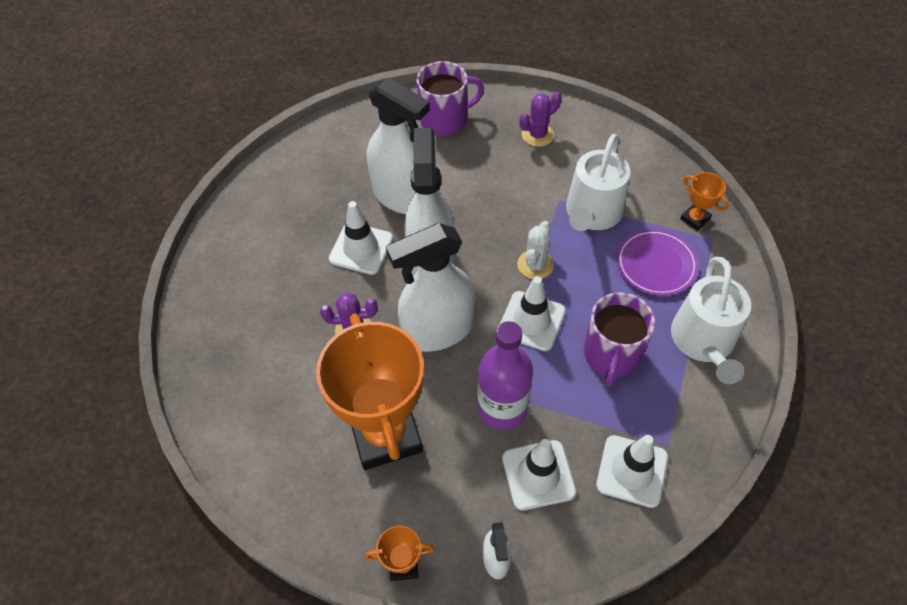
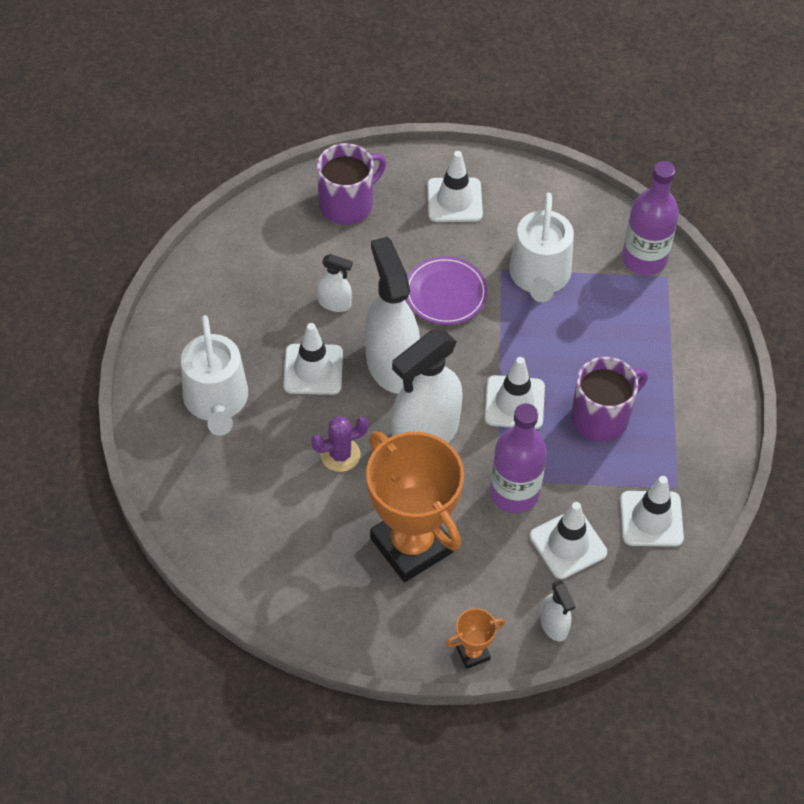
camera: 20 degrees left, 0 degrees up
white spray bottle [367,77,430,214] -> white spray bottle [317,254,353,312], size x0.47
white cactus [517,221,554,279] -> none
purple cactus [519,91,562,147] -> white traffic cone [427,151,483,222]
purple mug [584,292,655,387] -> purple mug turned 120 degrees counterclockwise [571,357,648,442]
purple plate [617,229,699,296] -> purple plate moved to [406,256,488,325]
white watering can [671,257,751,384] -> white watering can moved to [181,315,248,436]
orange trophy [680,172,729,231] -> purple bottle [622,161,679,275]

